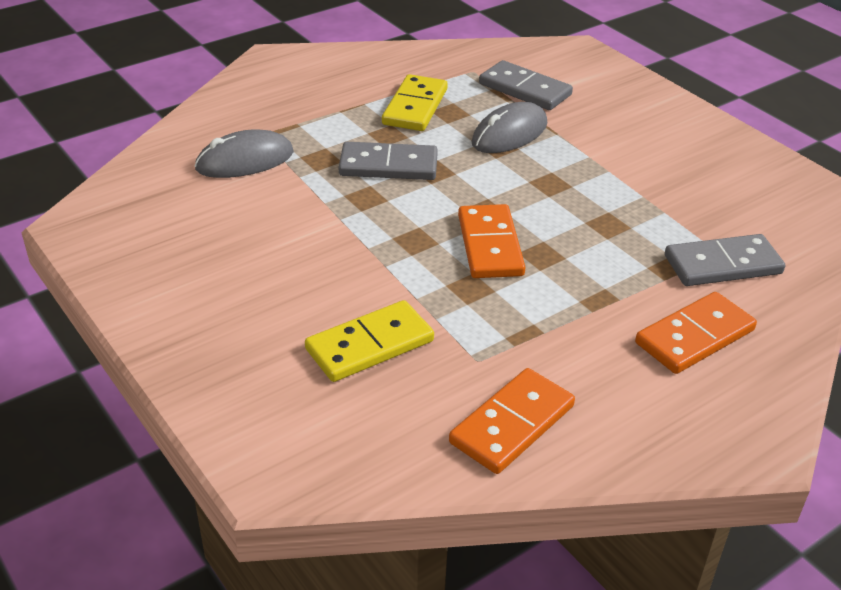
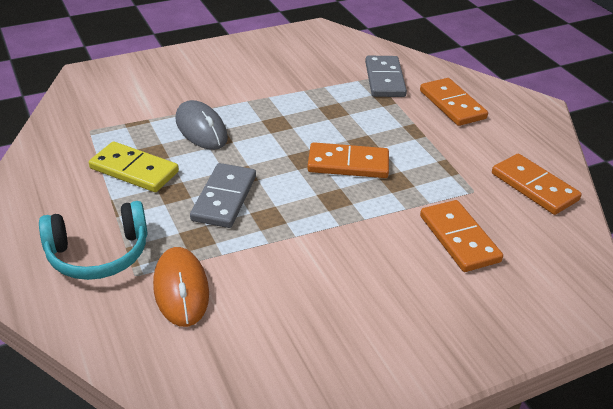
camera: 80 degrees left, 0 degrees up
grey mouse [194,129,294,178] -> orange mouse [153,247,209,327]
yellow domino [305,300,434,382] -> orange domino [420,200,503,272]
grey domino [479,60,573,110] -> none
none -> turquoise headphones [39,201,148,280]

